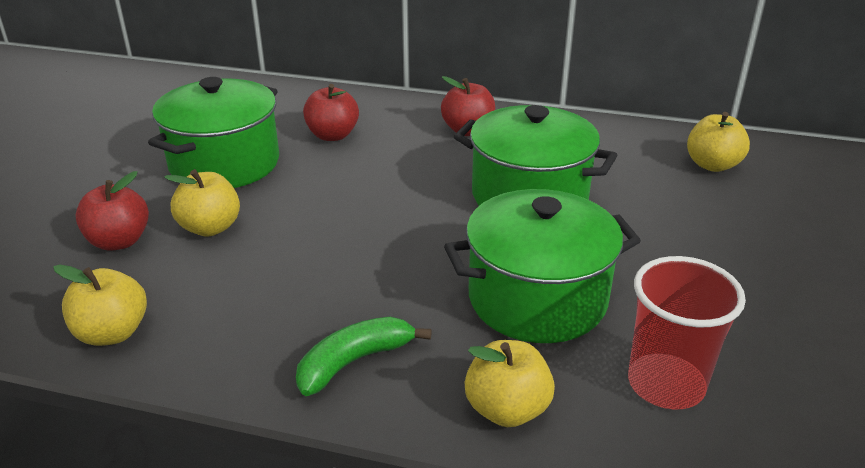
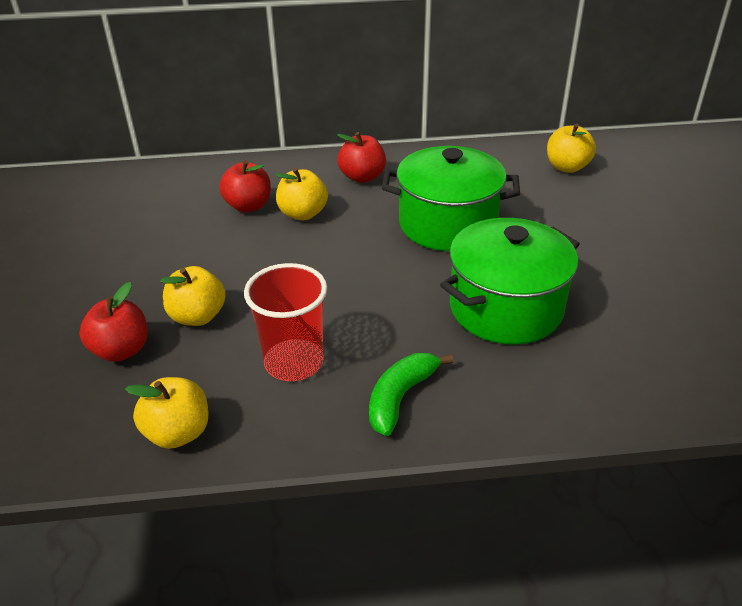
camera: 20 degrees left, 5 degrees up
green pot [148,77,279,188] -> none
yellow apple [465,340,555,427] -> yellow apple moved to [275,168,328,220]
red cup [628,256,746,409] -> red cup moved to [244,263,327,381]

